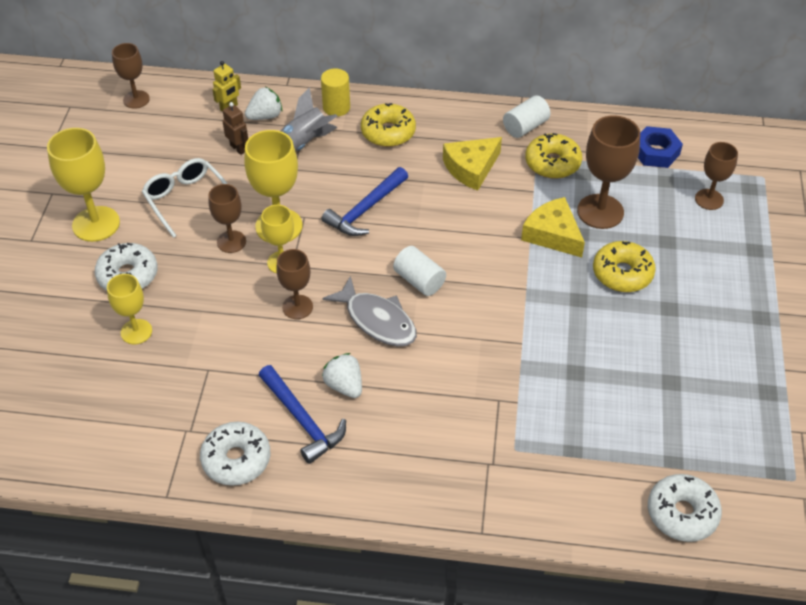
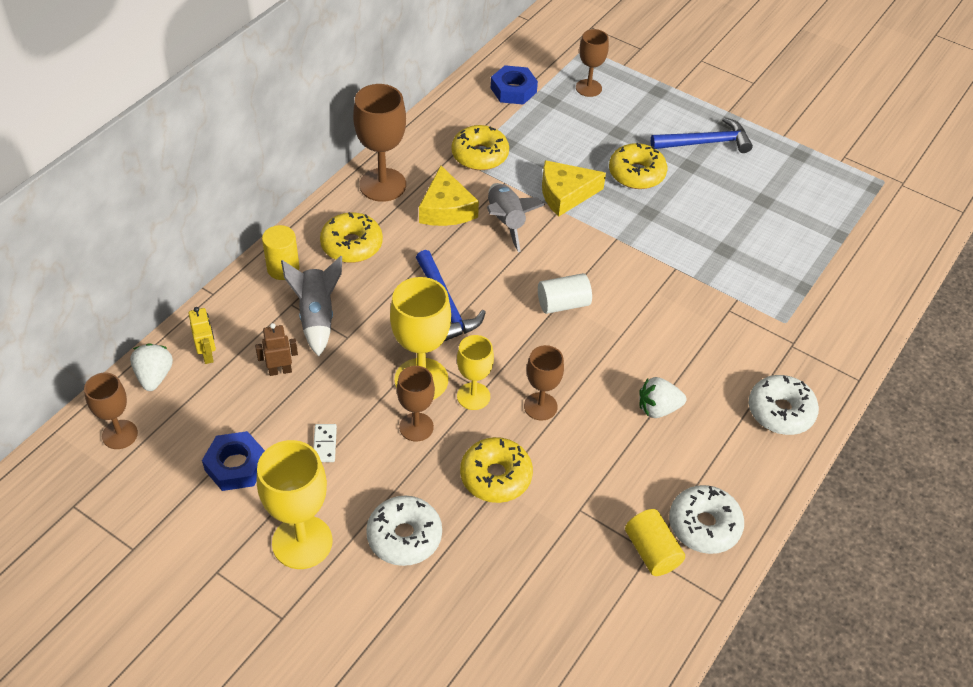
camera: 65 degrees left, 0 degrees up
yellow goblet [107,274,152,344] -> none
white glasses [142,158,228,238] -> white domino [313,424,337,462]
white strawberry [245,87,282,120] -> white strawberry moved to [130,344,173,391]
blue hammer [259,365,346,464] -> blue hammer moved to [651,117,753,153]
grey fish [322,276,417,346] -> none
white cylinder [503,95,551,138] -> none
brown goblet [577,115,640,229] -> brown goblet moved to [353,84,406,202]
white donut [648,474,722,542] -> white donut moved to [749,375,819,435]
none -> blue nut [202,431,265,491]
none -> yellow donut [460,437,533,503]
none -> grey rocket [487,183,545,252]
none -> yellow cylinder [625,509,685,576]

